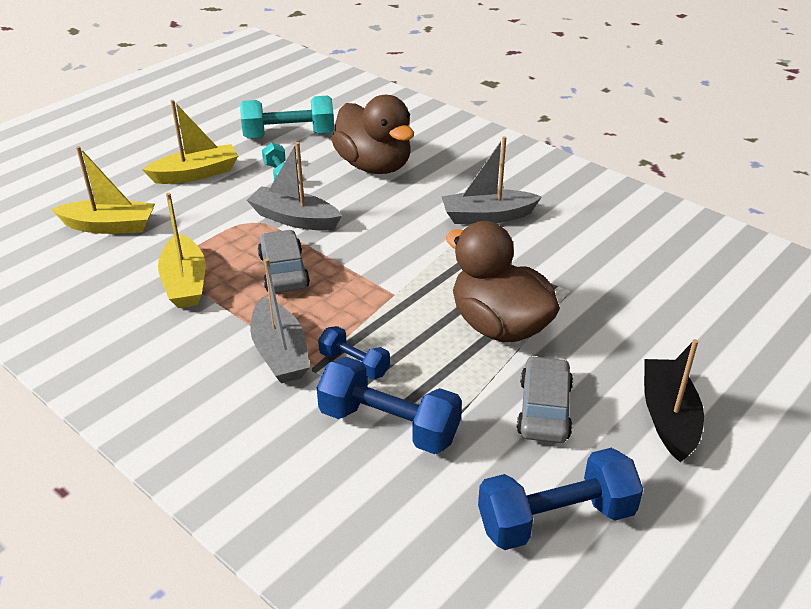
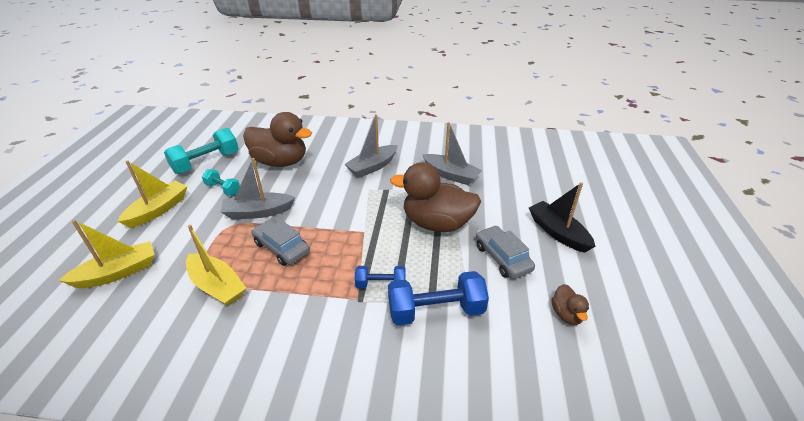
camera: 35 degrees left, 0 degrees up
grey boat [250,258,310,383] -> grey boat moved to [422,122,482,185]
blue dumbbell [478,448,643,550] -> brown duck [551,284,589,325]

